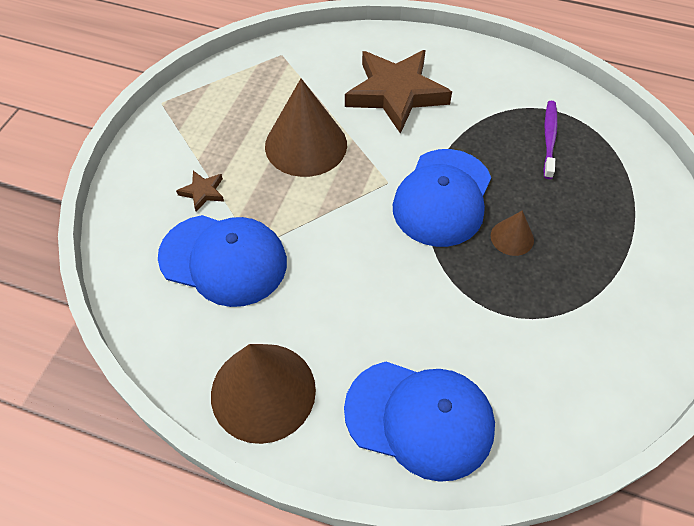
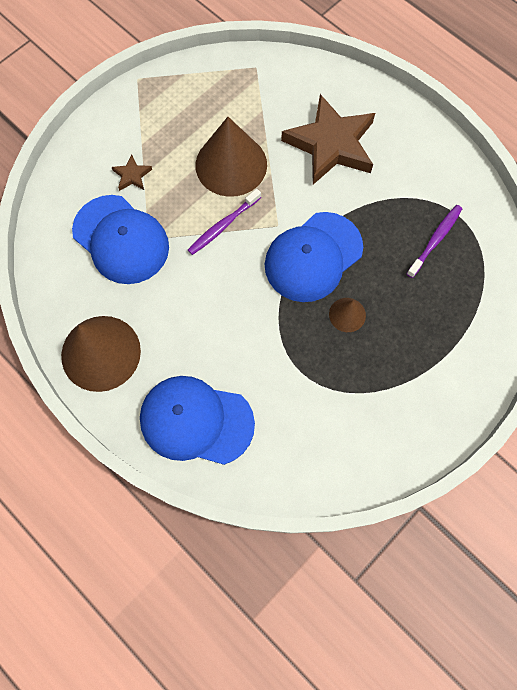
camera: 25 degrees right, 15 degrees up
blue cap [344,362,495,482] -> blue cap turned 150 degrees clockwise [140,376,255,465]
none -> purple toothbrush [188,189,261,255]

